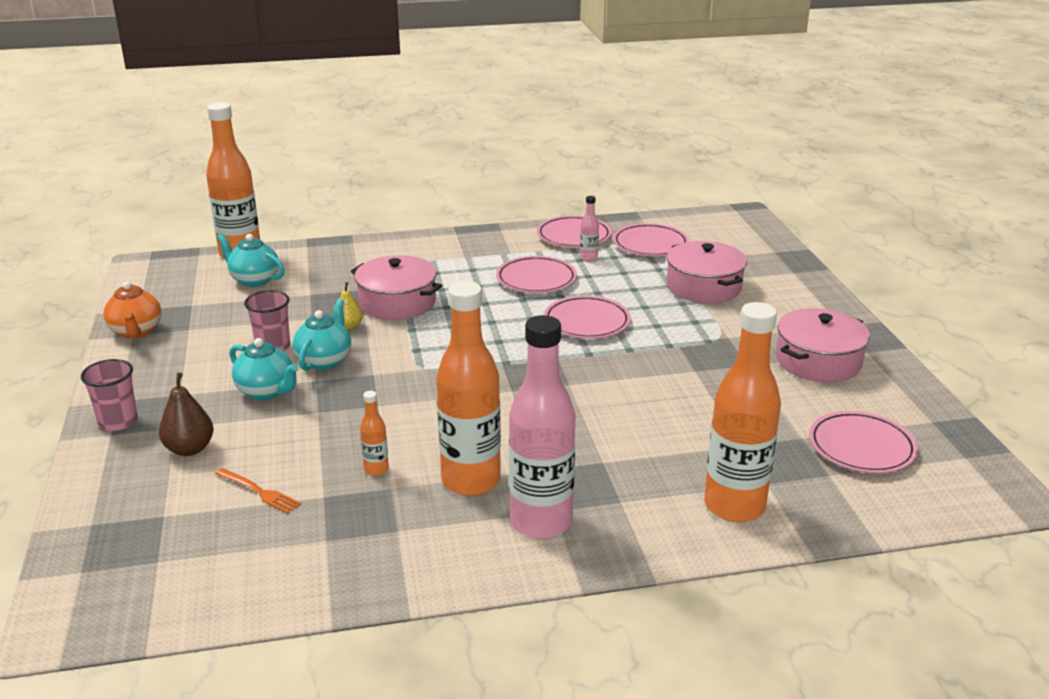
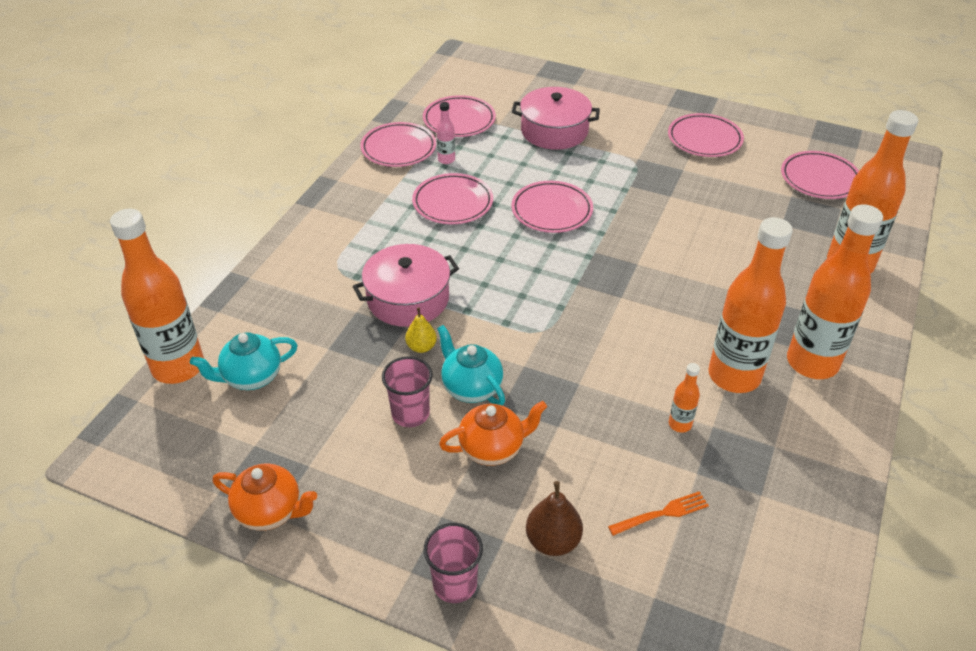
camera: 55 degrees left, 15 degrees up
turquoise teapot [230,338,298,400] -> orange teapot [439,401,547,466]
pink bottle [509,315,575,539] -> orange bottle [787,204,883,379]
pink pot [776,308,870,382] -> pink plate [668,113,744,157]

